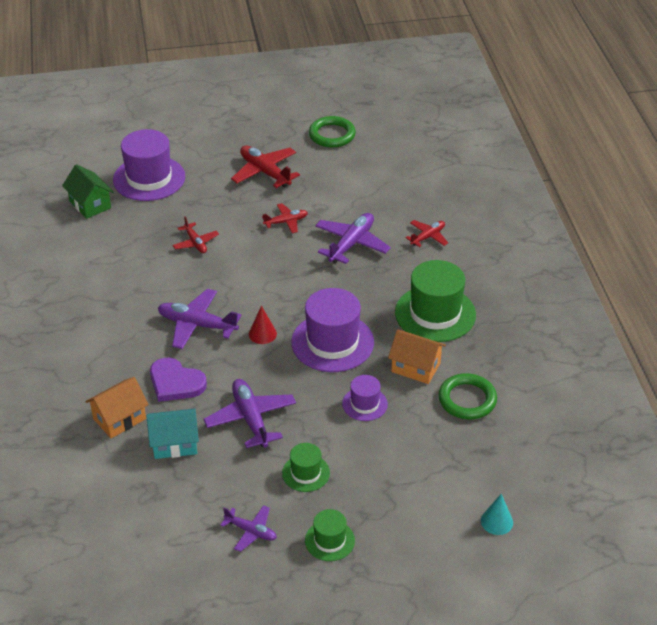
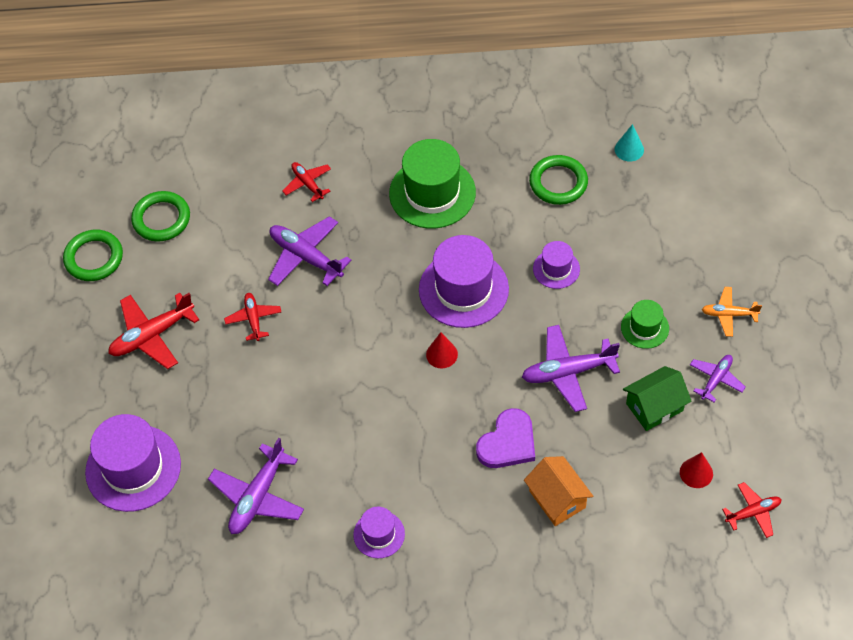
camera: 80 degrees left, 15 degrees up
green house [62,164,113,219] -> green house moved to [623,366,692,431]
turquoise house [146,409,199,459] -> none
purple plane [158,289,241,349] -> purple plane moved to [208,438,304,534]
red plane [172,216,219,253] -> red plane moved to [722,482,782,538]
green hat [305,509,355,561] -> orange plane [702,287,762,337]
orange house [388,329,446,384] -> none
turquoise cone [481,494,513,535] -> turquoise cone moved to [615,124,644,161]
none -> green ring [131,191,190,242]
none -> purple hat [353,507,405,558]
none -> red cone [680,452,713,488]

